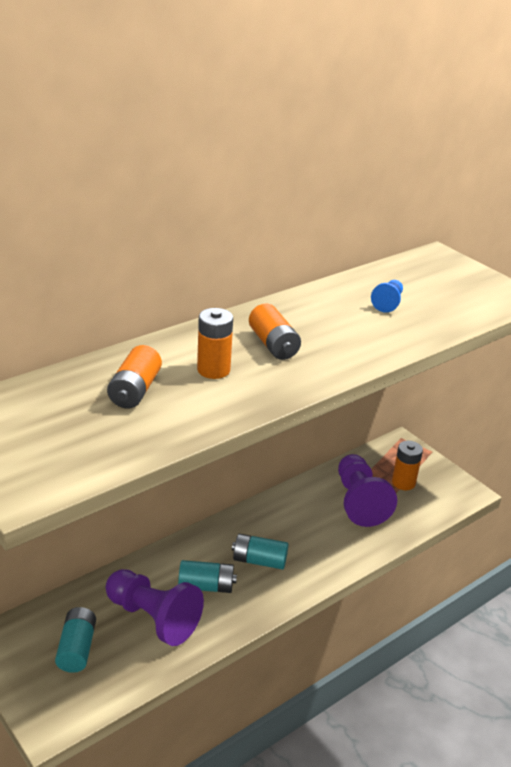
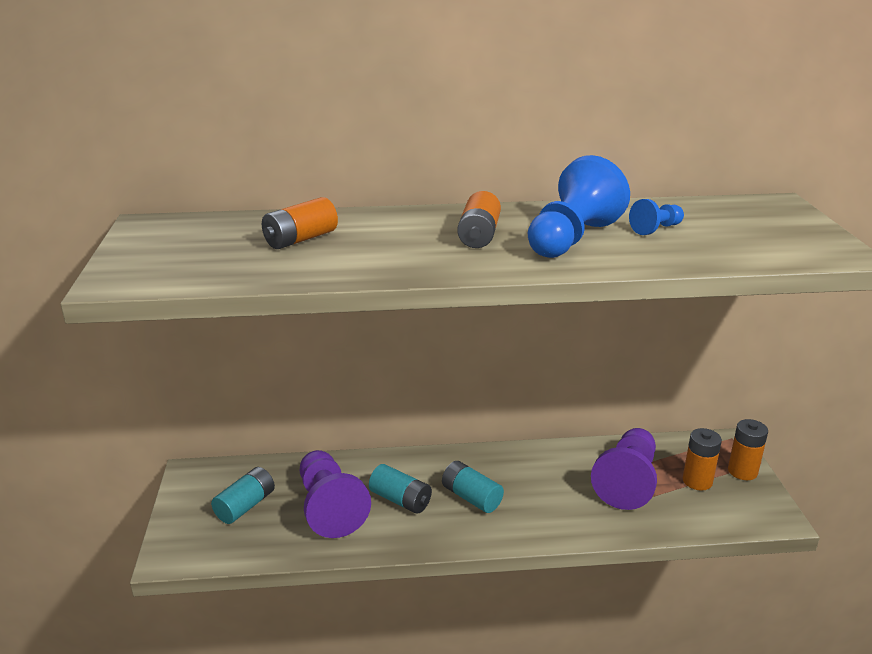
camera: 35 degrees right, 5 degrees down
orange battery [197,308,233,379] -> orange battery moved to [728,419,768,480]
none -> blue pawn [528,155,630,258]

